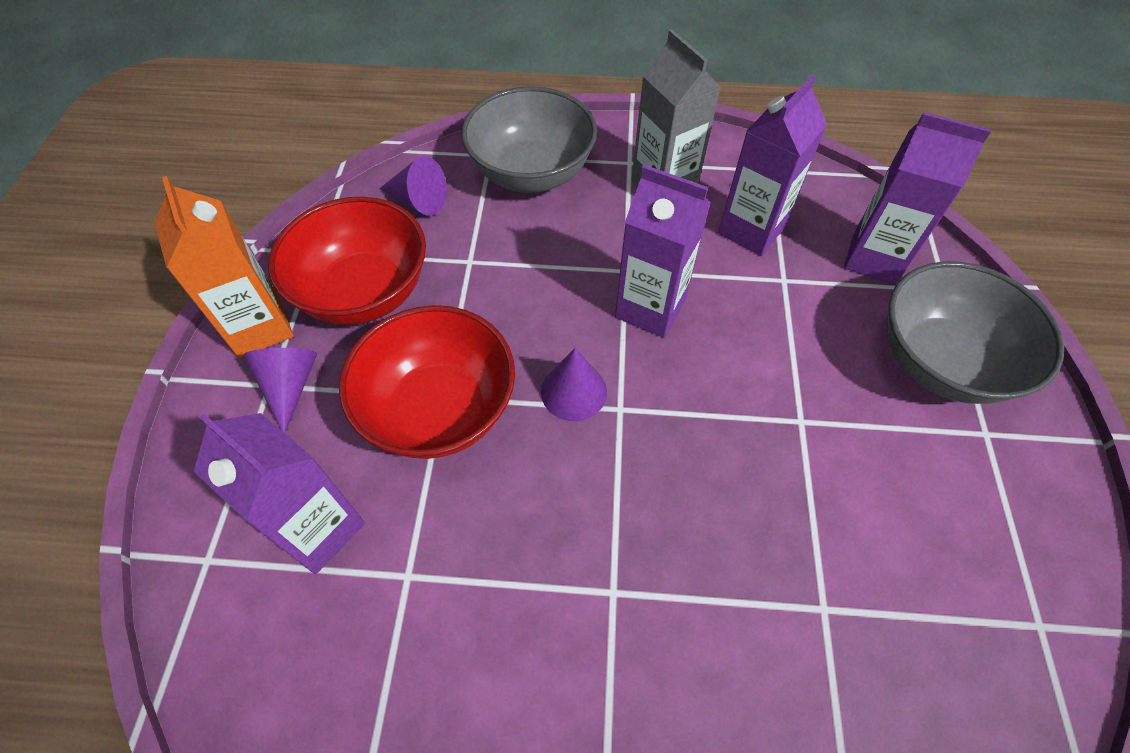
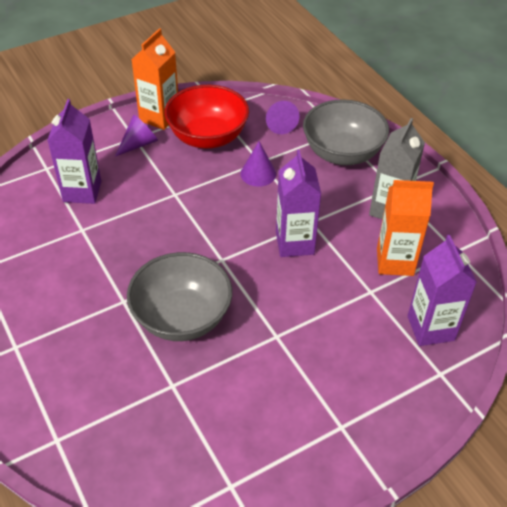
camera: 55 degrees right, 10 degrees down
red bowl [339,305,515,459] -> none
purple cone [541,348,607,421] -> purple cone moved to [240,141,276,187]
purple carton [718,75,827,256] -> orange carton [377,180,434,276]
grey bowl [887,261,1064,404] -> grey bowl moved to [127,252,232,341]

